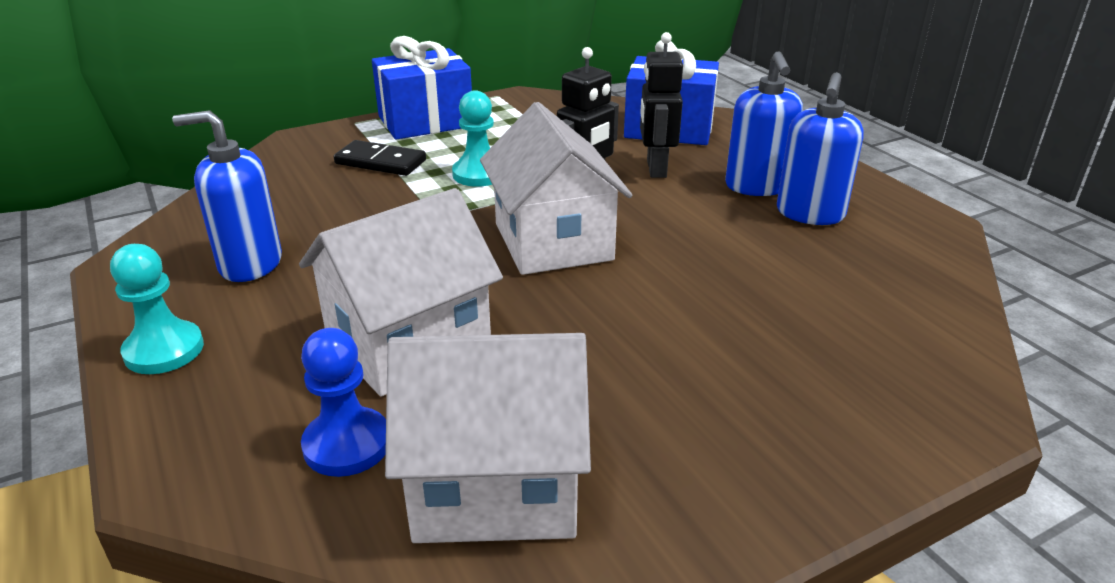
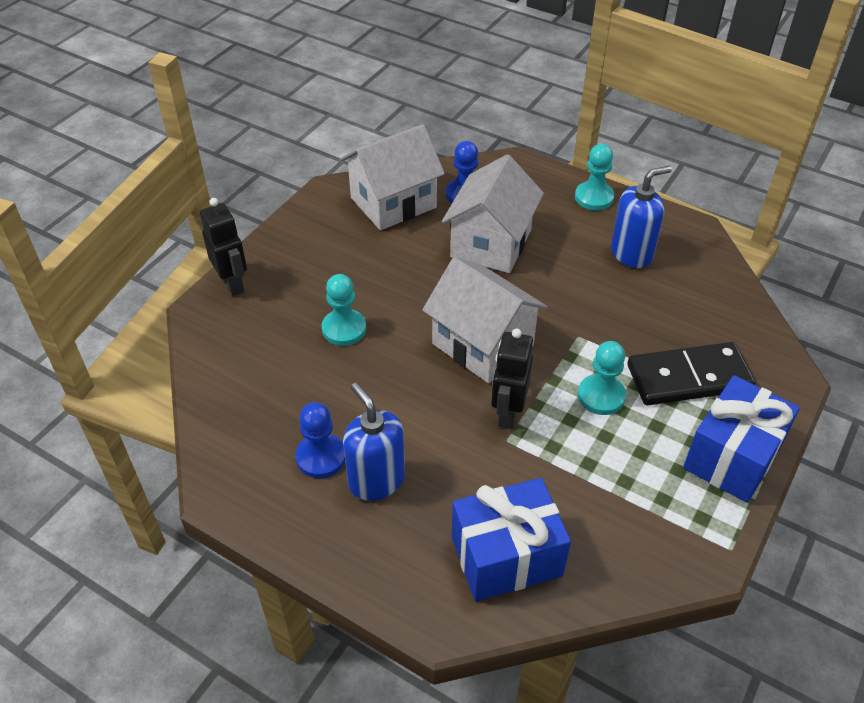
camera: 150 degrees right, 15 degrees up
black domino [334,140,426,176] -> black domino [628,342,755,405], size x1.53
black robot [640,32,683,178] -> black robot moved to [200,198,247,296]
blue soap dispenser [777,72,864,225] -> blue pawn [296,402,345,478]
none -> turquoise pawn [322,274,366,346]

